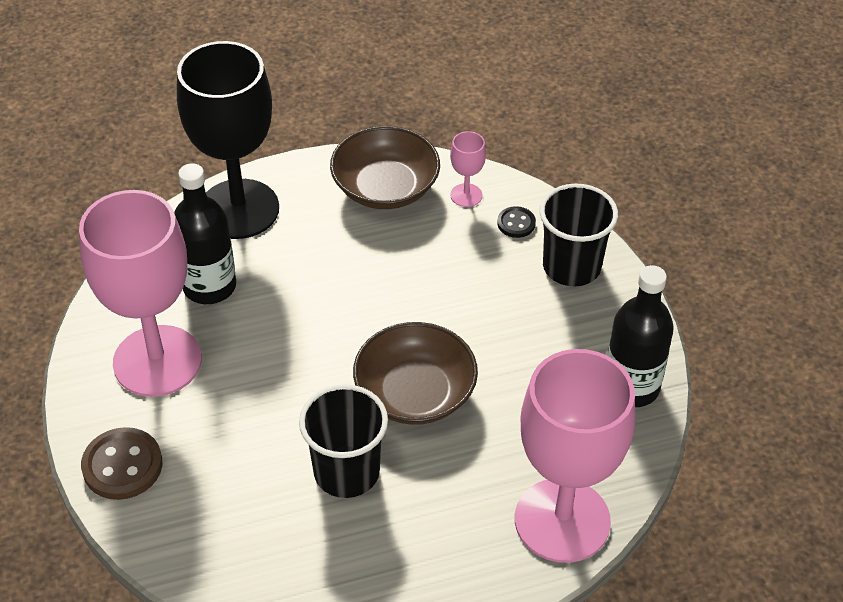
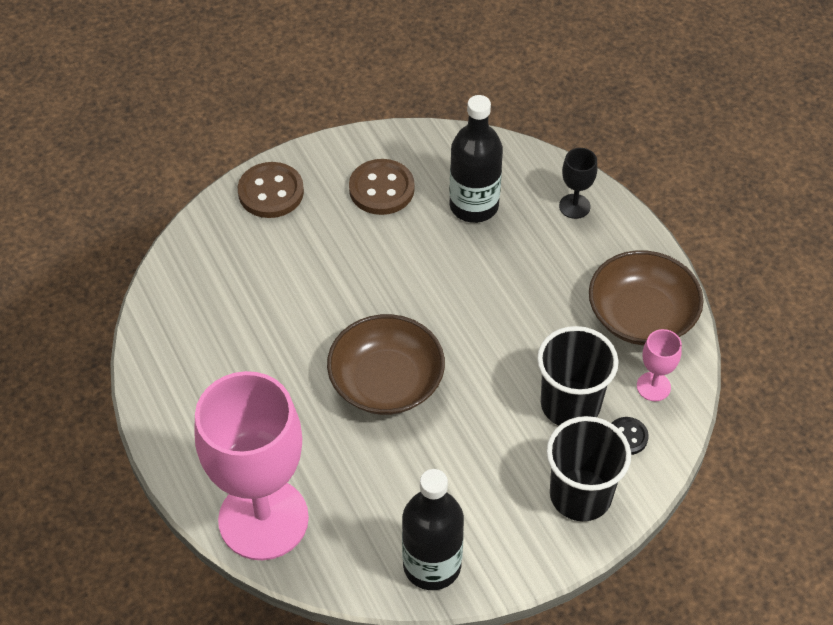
camera: 80 degrees right, 5 degrees up
pink goblet [79,190,202,397] -> brown button [349,159,415,215]
black goblet [177,41,279,239] -> black goblet [559,148,597,219], size x0.40
black cup [299,384,388,498] -> black cup moved to [537,326,619,426]

